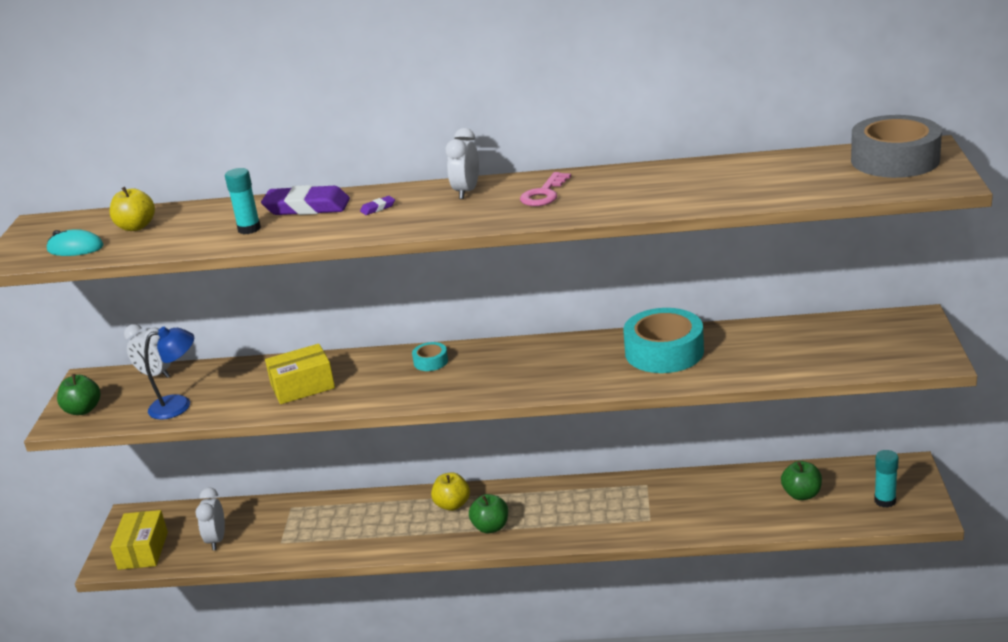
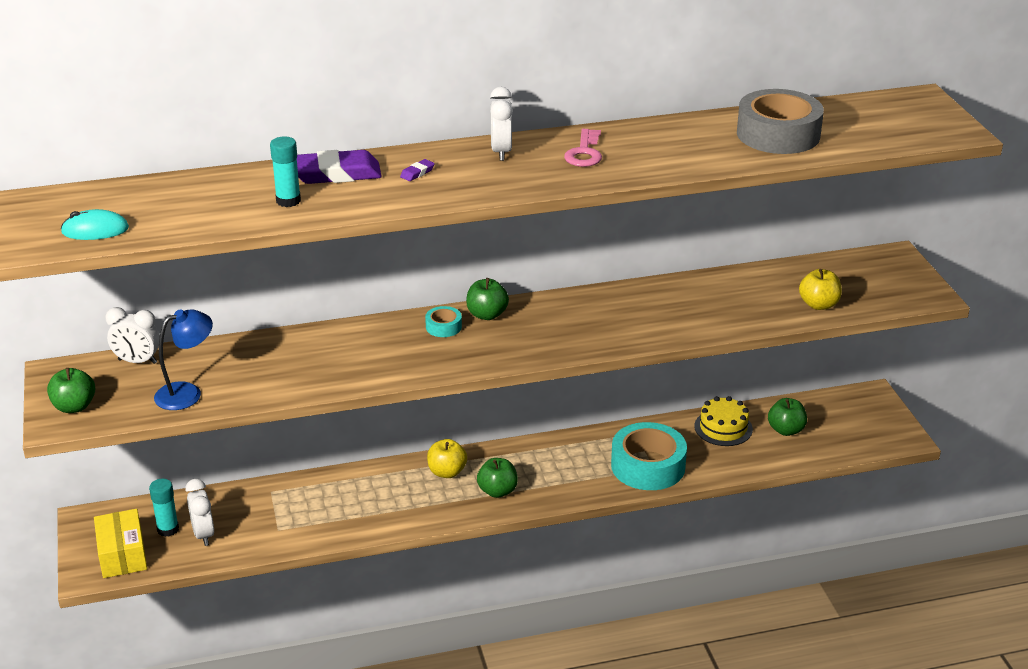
camera: 20 degrees left, 5 degrees up
yellow apple [110,187,155,231] -> yellow apple moved to [799,269,842,310]
yellow box [265,344,335,404] -> none
turquoise tape [623,308,704,373] -> turquoise tape moved to [611,422,687,490]
grey tape [851,115,942,178] -> grey tape moved to [737,89,824,154]
turquoise glue stick [874,450,899,508] -> turquoise glue stick moved to [149,479,179,537]
none -> green apple [466,278,509,320]
none -> yellow cake [694,396,753,446]

